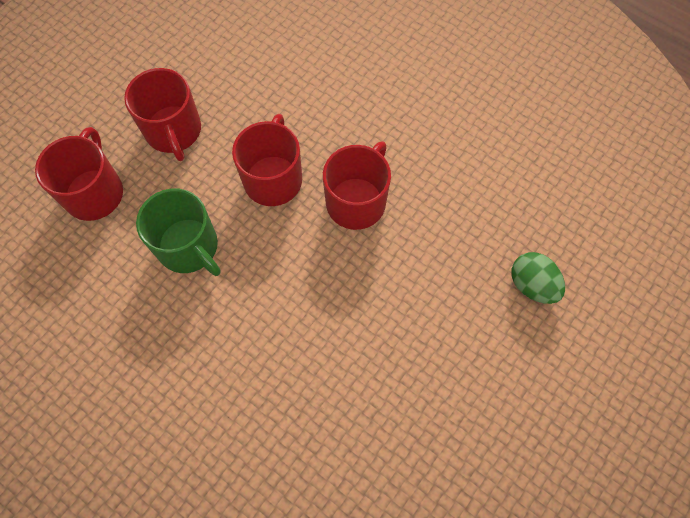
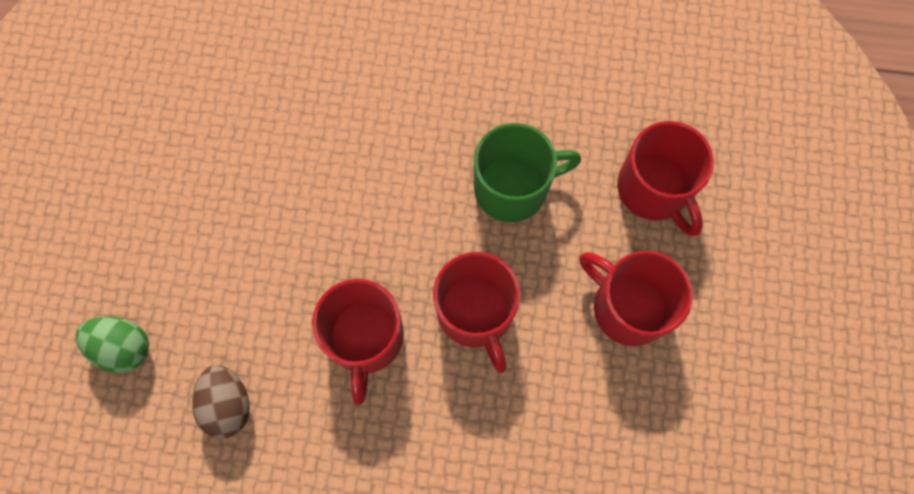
camera: 150 degrees right, 5 degrees up
green mug [136,188,221,276] -> green mug turned 150 degrees clockwise [474,123,581,222]
none -> brown egg [192,365,250,439]

